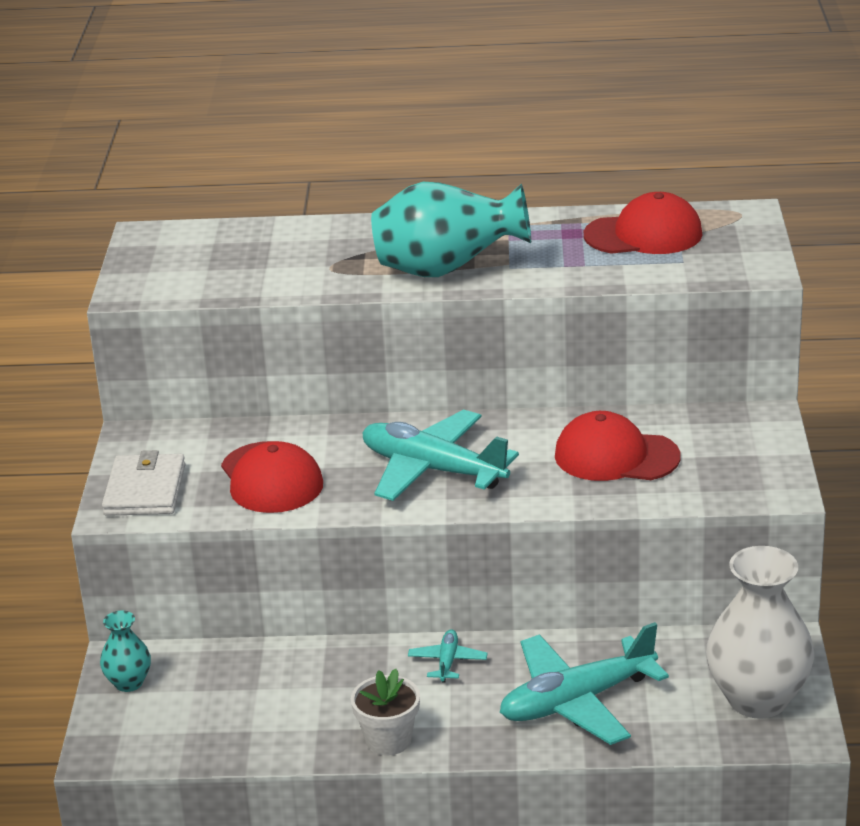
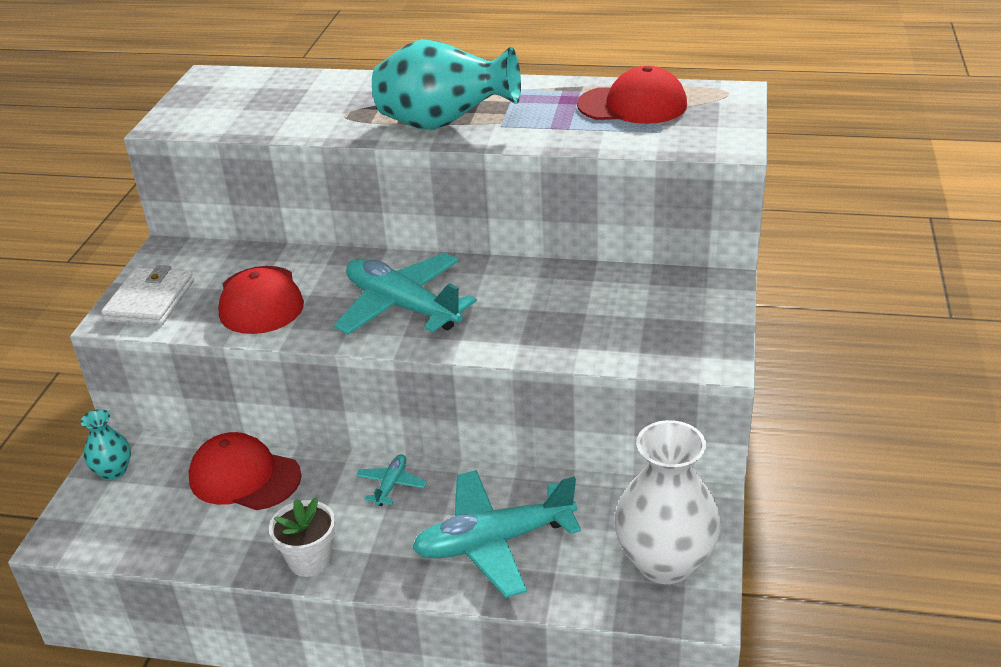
camera: 10 degrees right, 5 degrees up
red cap [555,411,680,481] -> red cap moved to [189,432,302,510]

